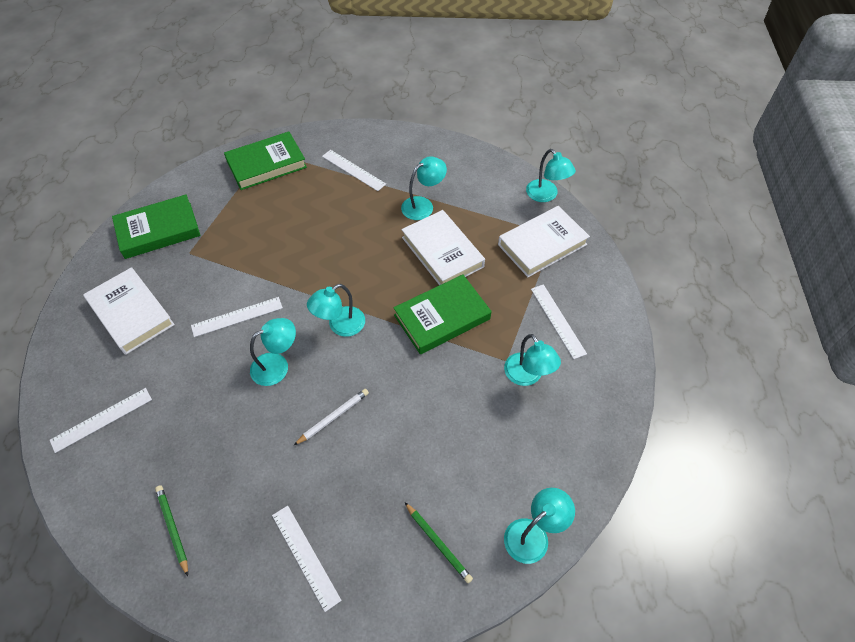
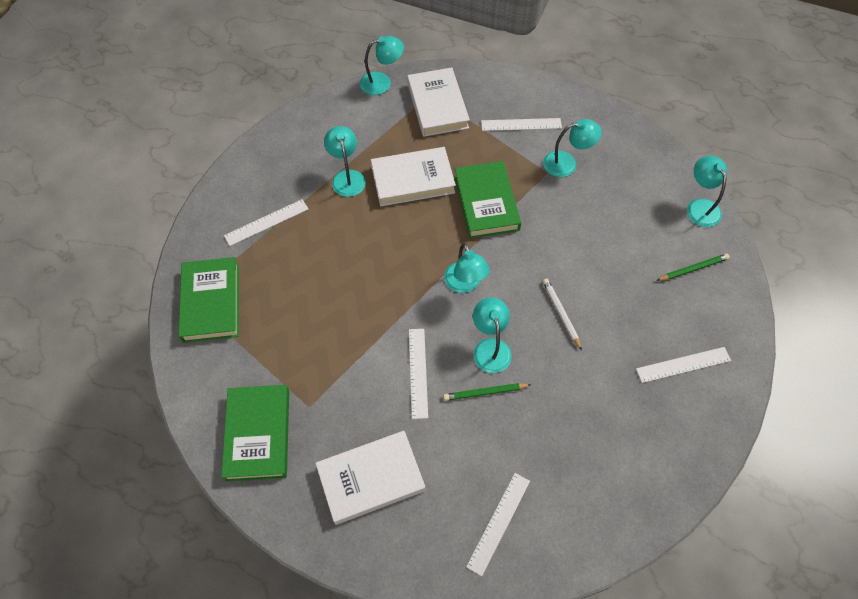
camera: 70 degrees left, 5 degrees up
white ruler [50,388,152,453] -> white ruler turned 45 degrees clockwise [466,473,530,576]
green pencil [155,485,188,576] -> green pencil moved to [443,383,532,401]

